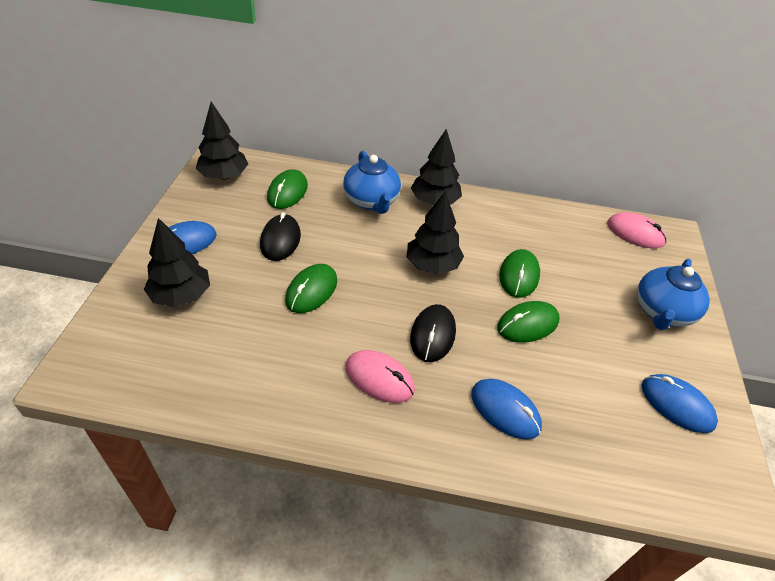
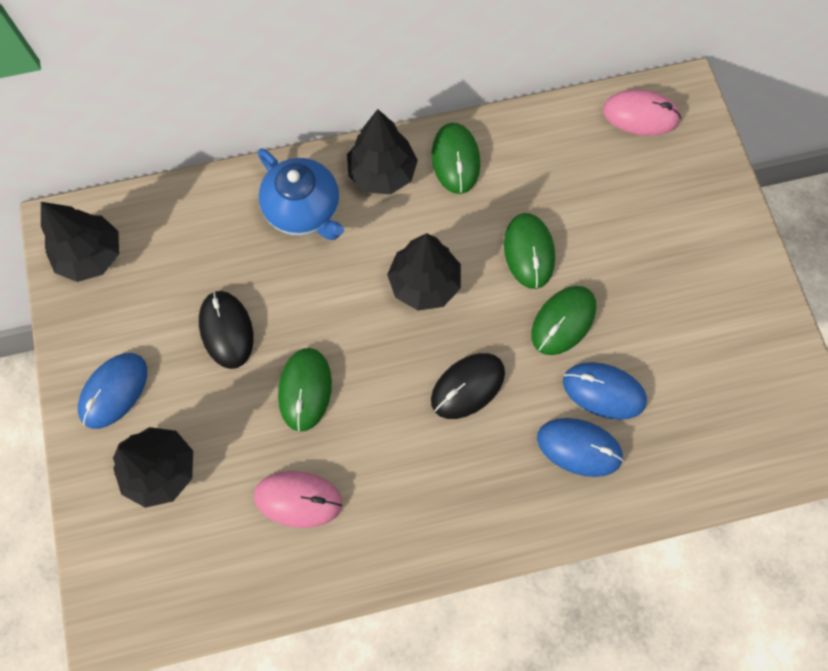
camera: 20 degrees left, 25 degrees up
green mouse [267,169,308,209] -> green mouse moved to [432,123,480,194]
pink mouse [345,350,415,403] -> pink mouse moved to [254,471,342,528]
black mouse [410,304,456,362] -> black mouse turned 60 degrees clockwise [431,353,505,419]
blue teapot [637,259,710,330] -> none
blue mouse [642,374,718,433] -> blue mouse moved to [563,362,647,420]

